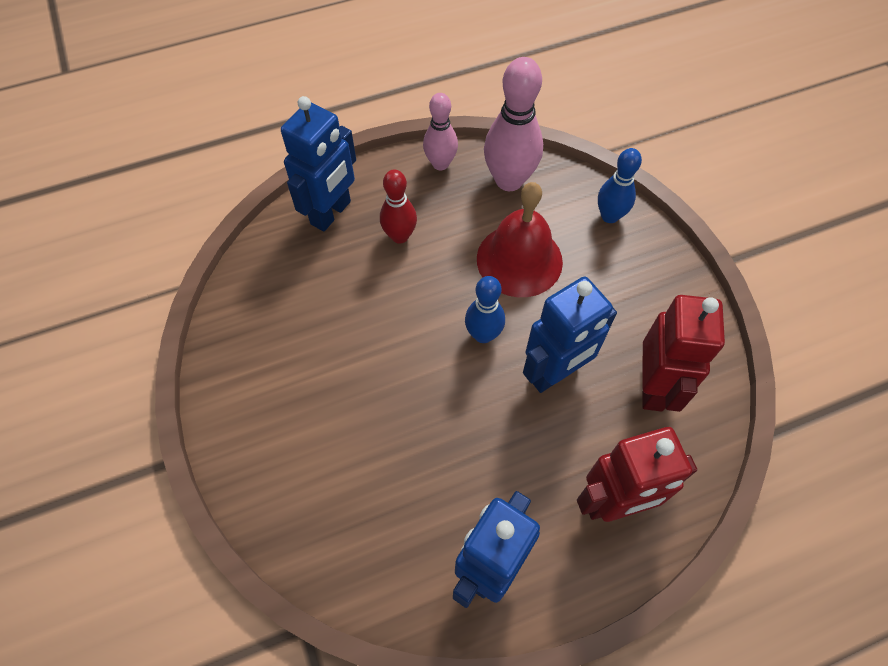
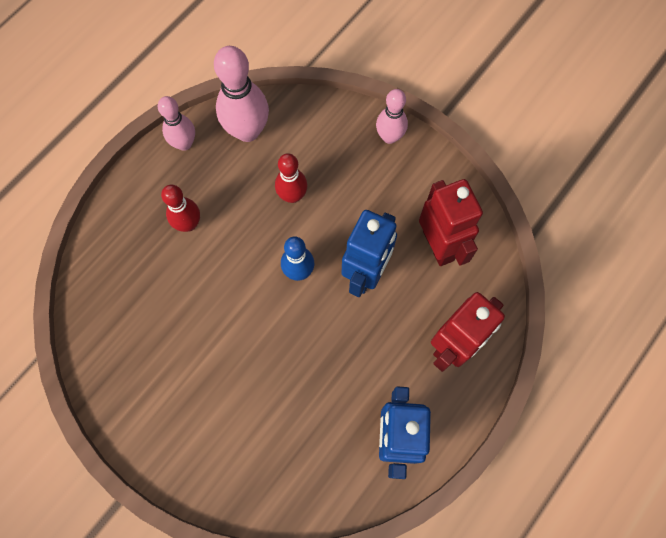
camera: 30 degrees left, 10 degrees up
blue robot [281,96,356,231] -> none
red bell [477,182,563,297] -> red bowling pin [275,153,307,203]
blue bowling pin [598,148,642,223] -> none
none -> pink bowling pin [376,89,408,144]

